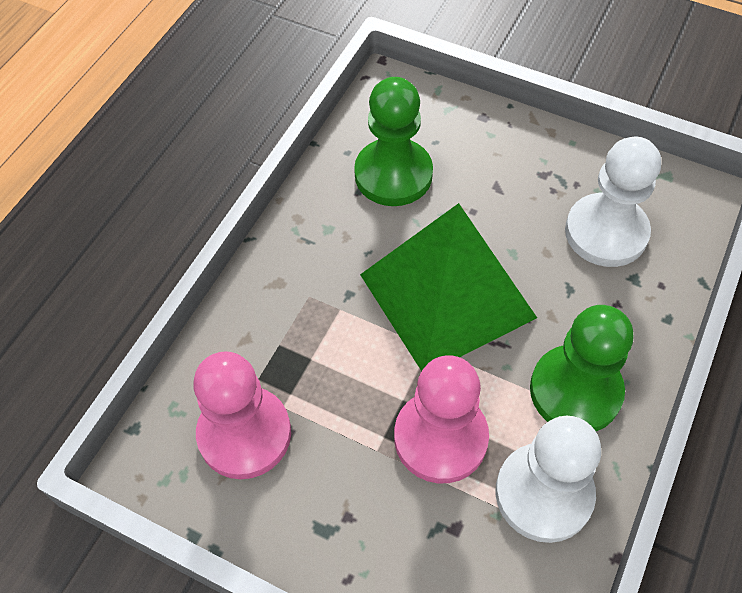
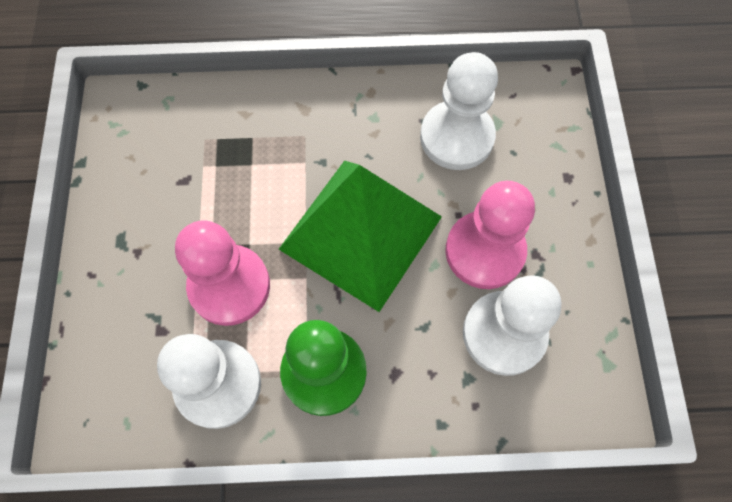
camera: 60 degrees right, 10 degrees up
pink pawn [193,351,291,479] -> pink pawn moved to [446,181,535,289]
green pawn [354,77,433,206] -> white pawn [420,52,498,170]

